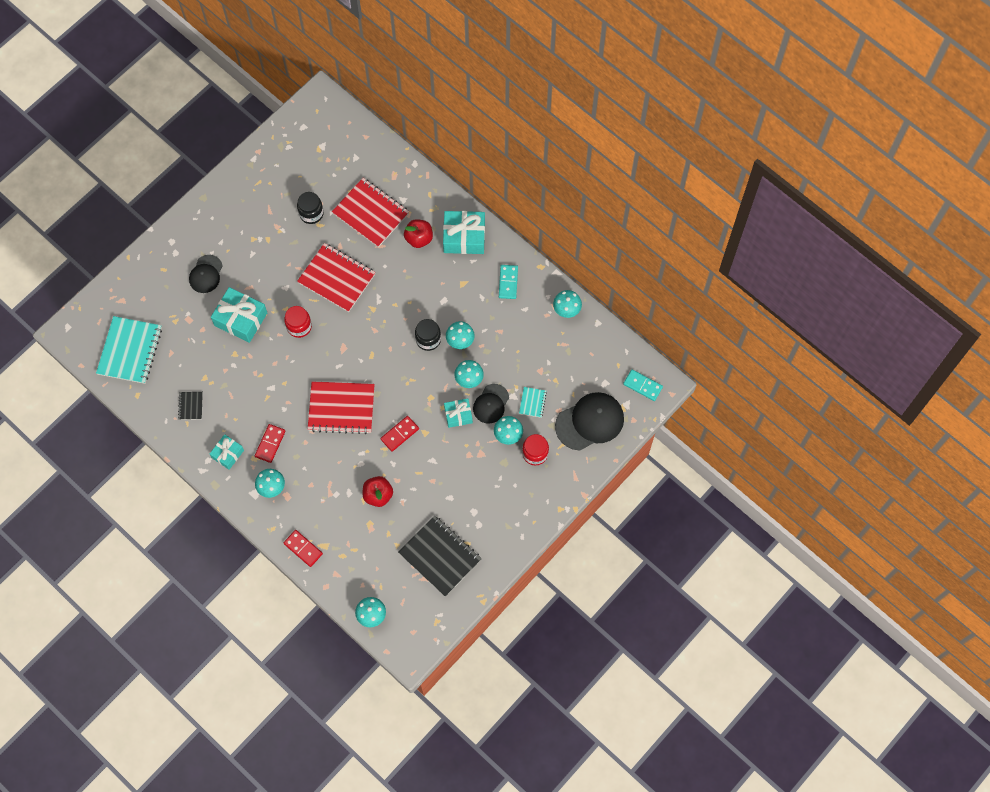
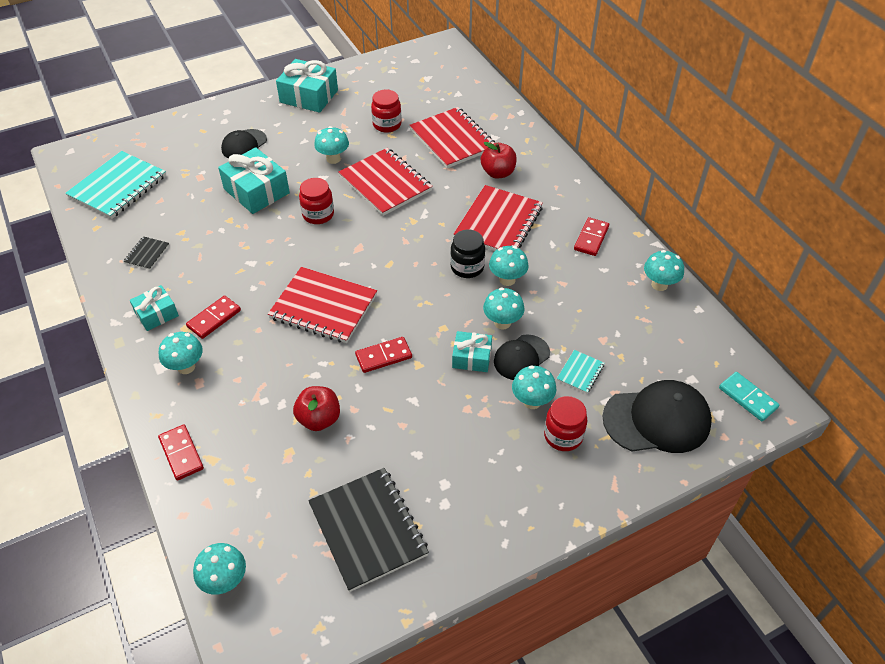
camera: 20 degrees right, 20 degrees down
black jar [297,192,324,224] -> red jar [371,90,402,133]
turquoise gift [443,211,485,254] -> turquoise gift moved to [276,59,338,113]
turquoise domino [499,265,518,299] -> red domino [574,217,609,256]
none -> turquoise mushroom [314,126,349,164]
none -> red notebook [454,185,543,251]

